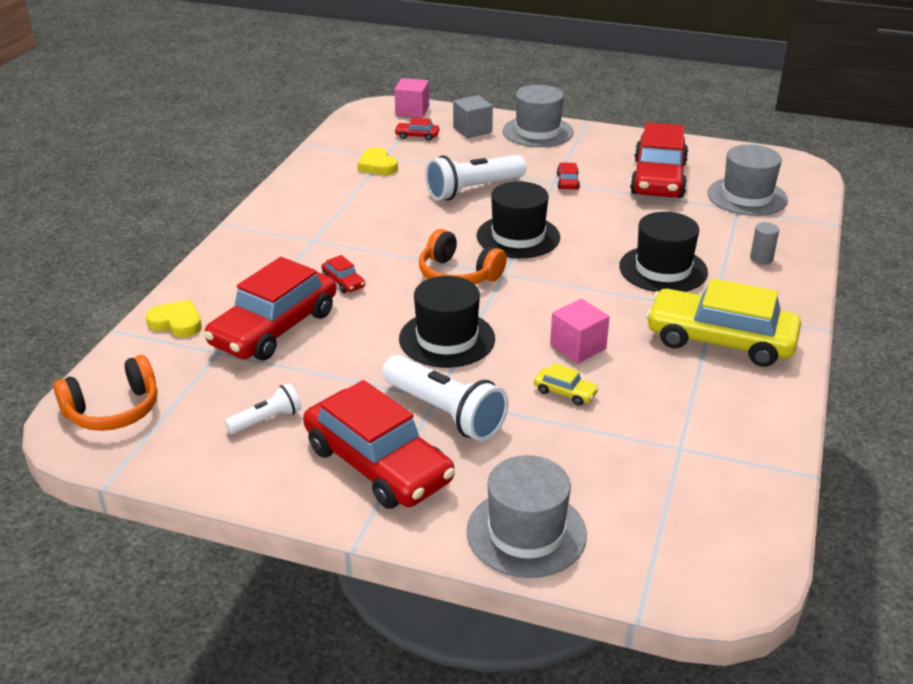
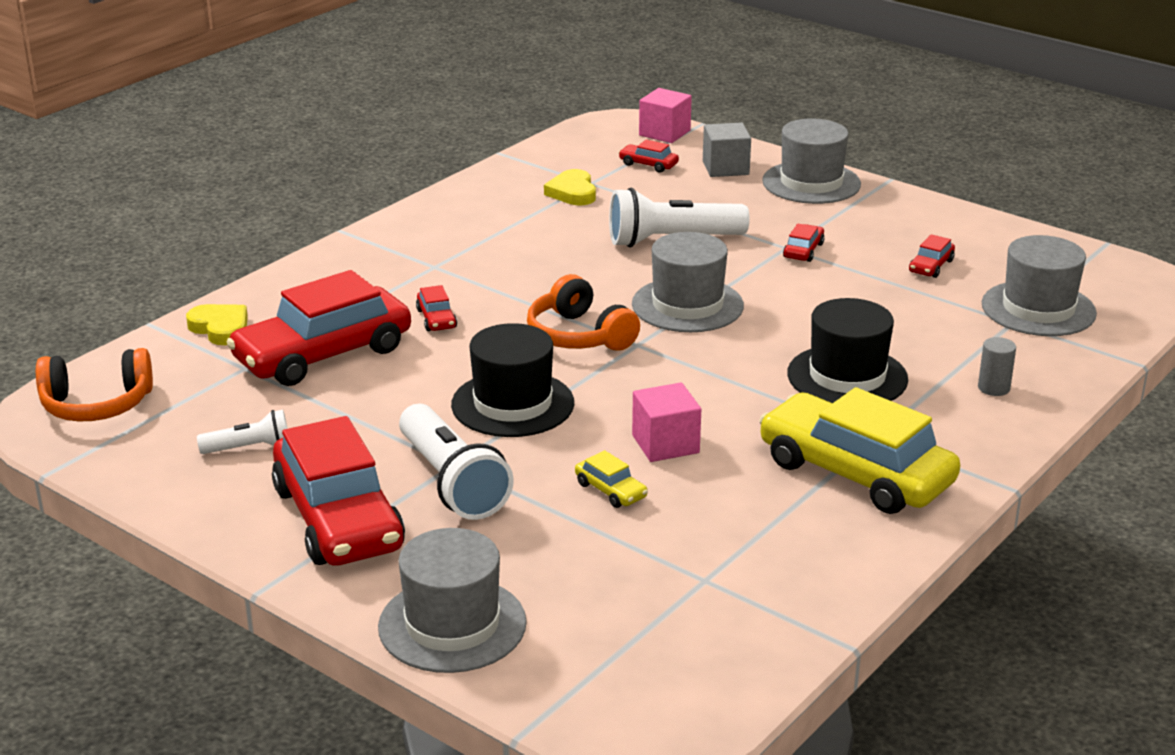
camera: 20 degrees right, 5 degrees down
black hat [477,181,560,258] -> grey hat [632,232,744,332]
red car [630,122,688,198] -> red car [909,234,955,278], size x0.40

